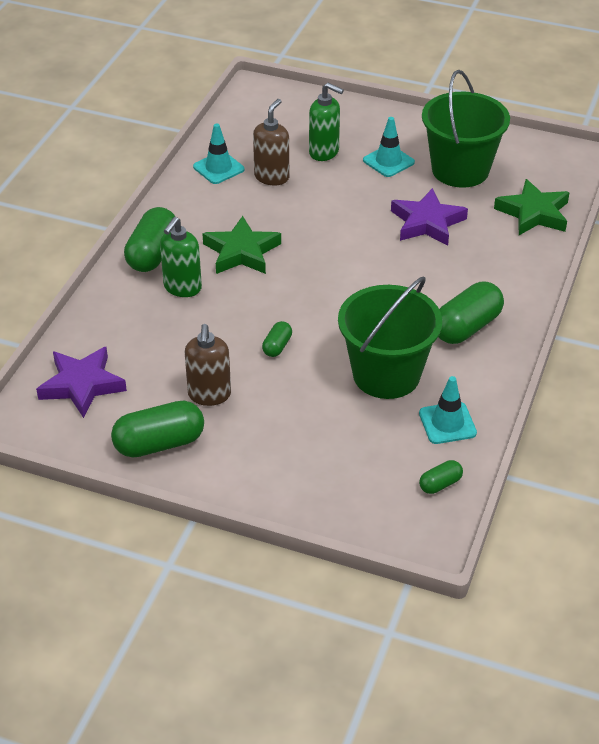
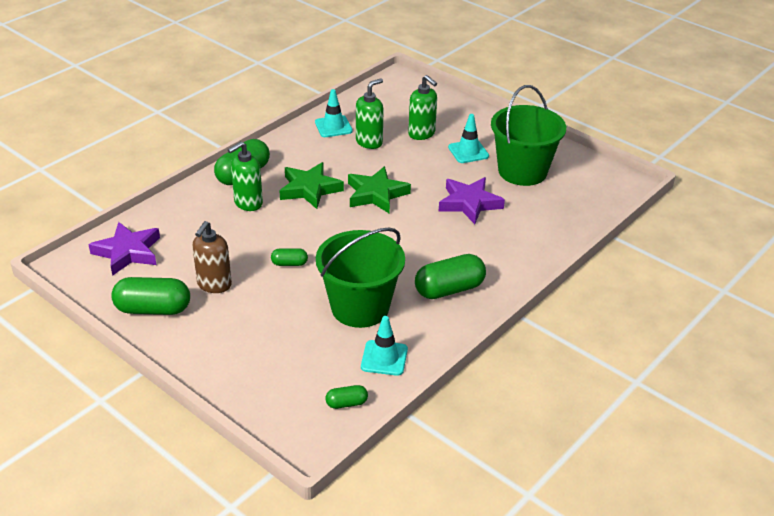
camera: 20 degrees right, 5 degrees down
brown soap dispenser [253,99,289,185] -> green soap dispenser [356,78,384,149]
green capsule [262,321,292,357] -> green capsule turned 45 degrees clockwise [271,248,308,266]
green star [494,179,570,235] -> green star moved to [348,166,411,214]

